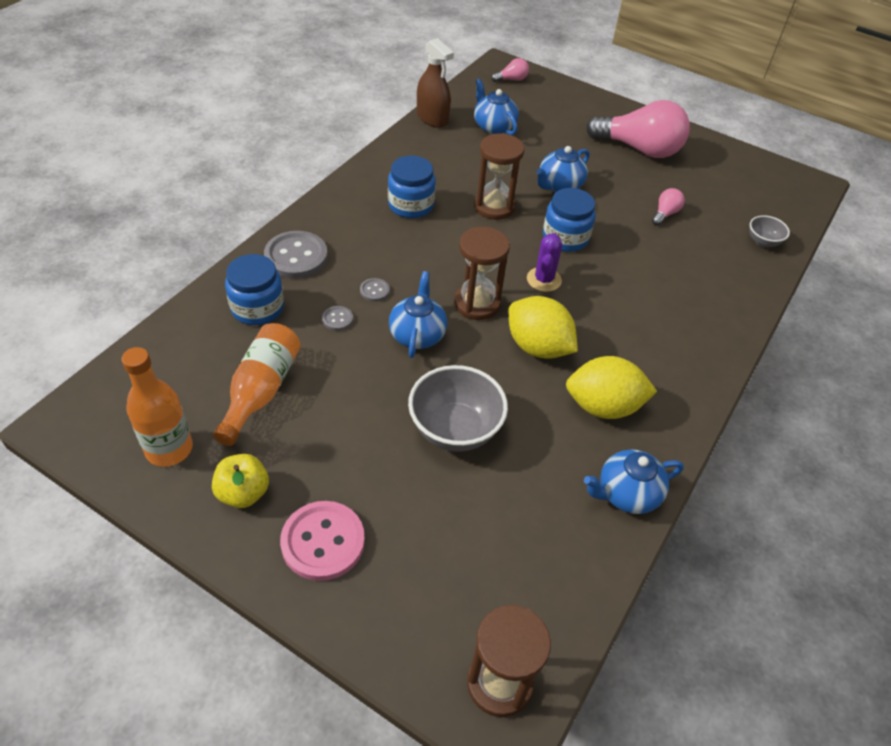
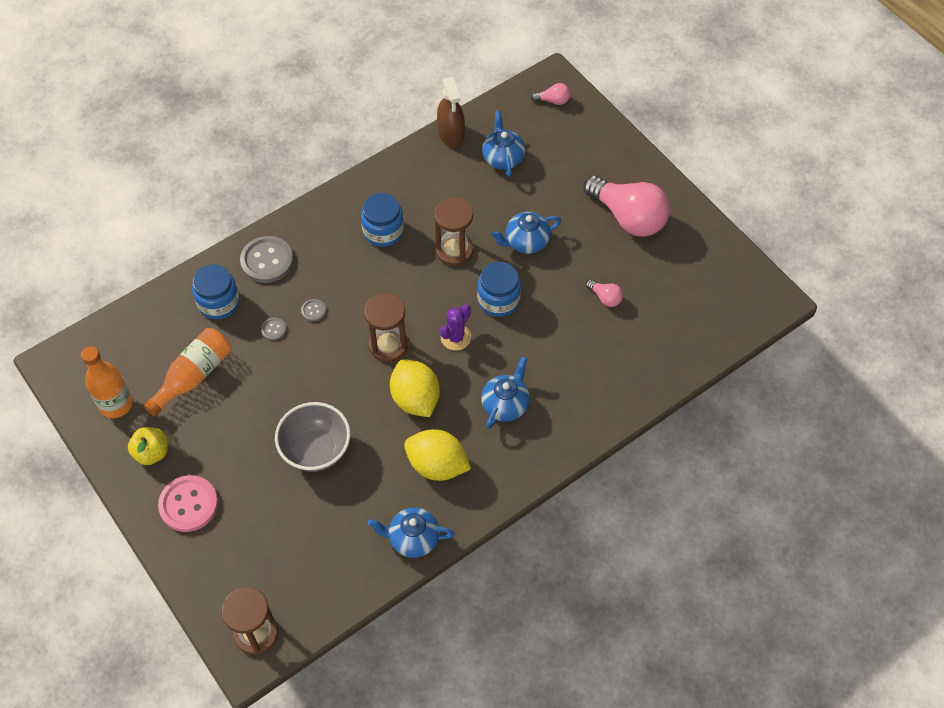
camera: 25 degrees right, 10 degrees up
blue teapot [389,271,447,358] -> blue teapot moved to [481,356,530,429]
pink light bulb [652,188,685,226] -> pink light bulb turned 75 degrees clockwise [586,279,623,307]
grey bowl [749,215,790,247] -> none

